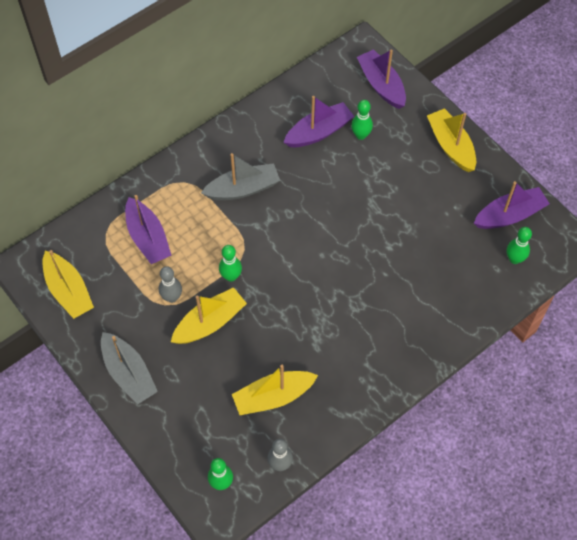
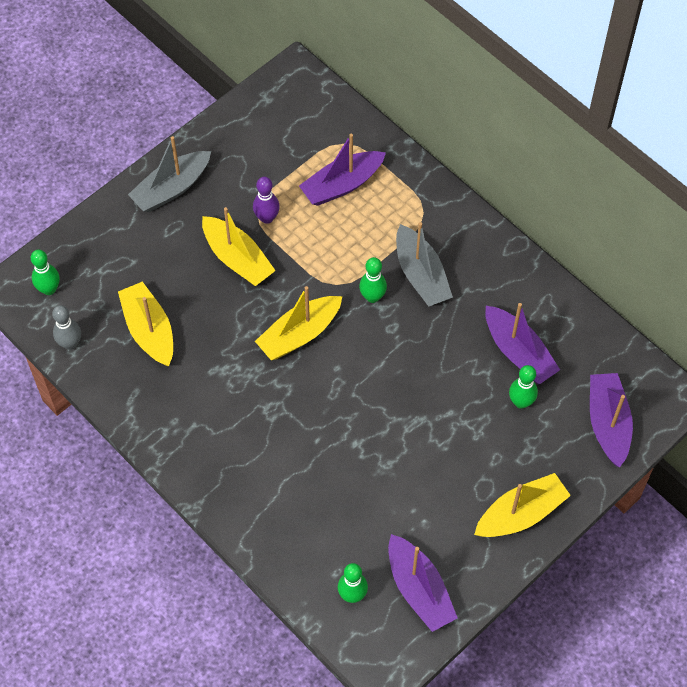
camera: 85 degrees right, 0 degrees up
yellow boat [43,250,94,319] -> yellow boat moved to [255,286,342,360]
grey bowling pin [159,266,182,303] -> purple bowling pin [253,177,280,224]
green bowling pin [219,245,242,282] -> green bowling pin moved to [359,257,387,303]
purple boat [357,49,406,109] -> purple boat turned 60 degrees counterclockwise [590,373,633,468]

